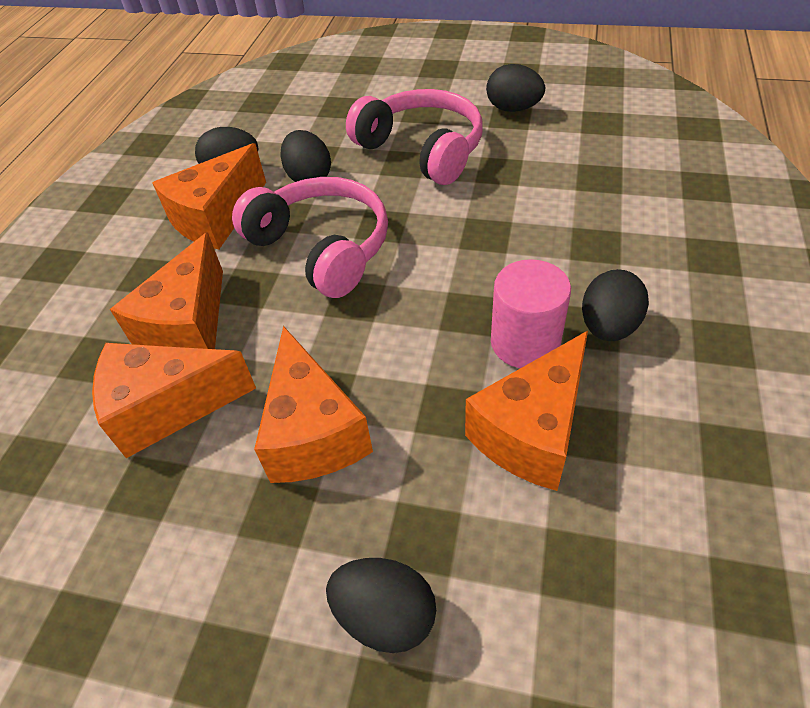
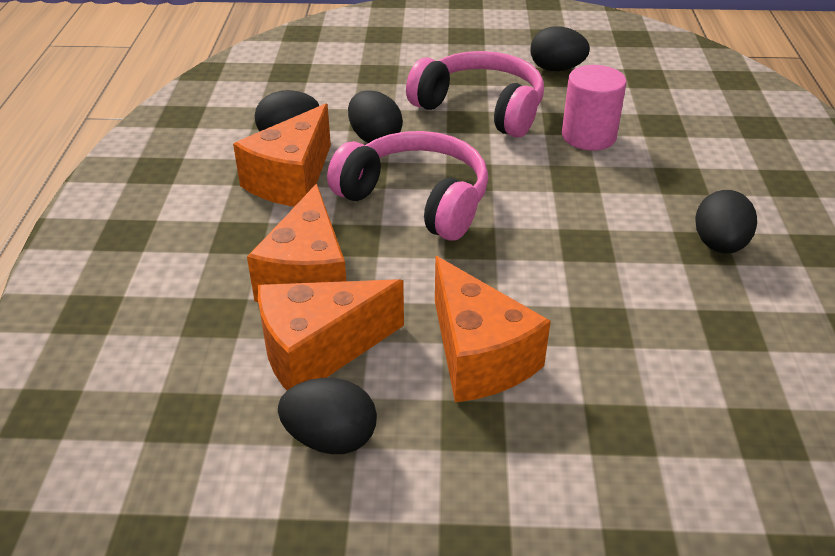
camera: 15 degrees left, 10 degrees down
black egg [326,558,436,653] -> black egg moved to [278,378,377,454]
orange cheese [465,331,588,491] -> none
pink cylinder [491,259,571,368] -> pink cylinder moved to [562,65,627,150]

